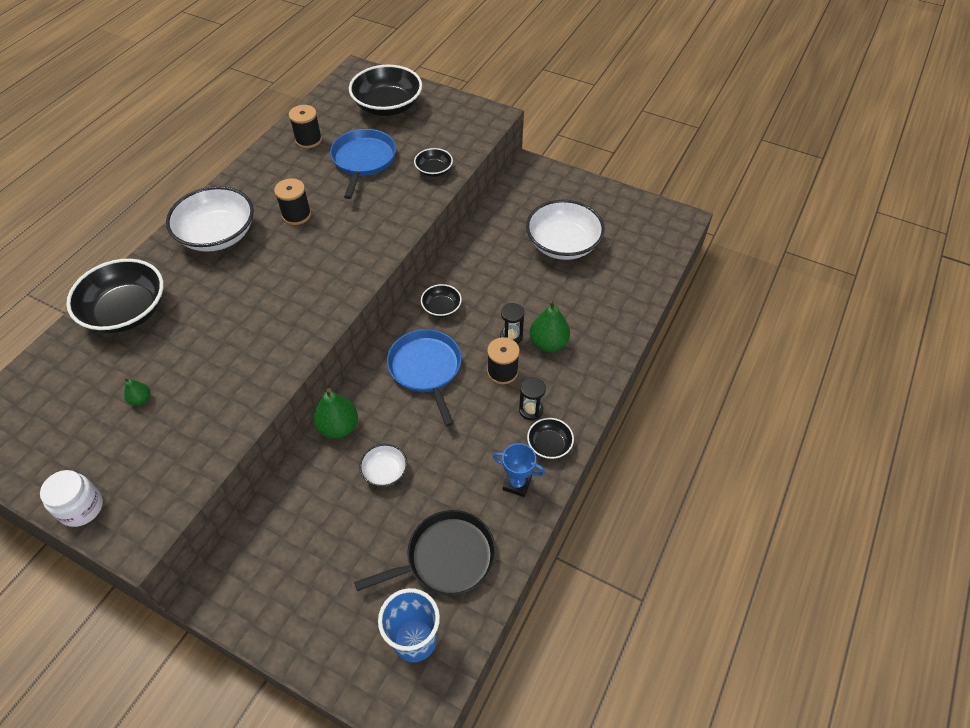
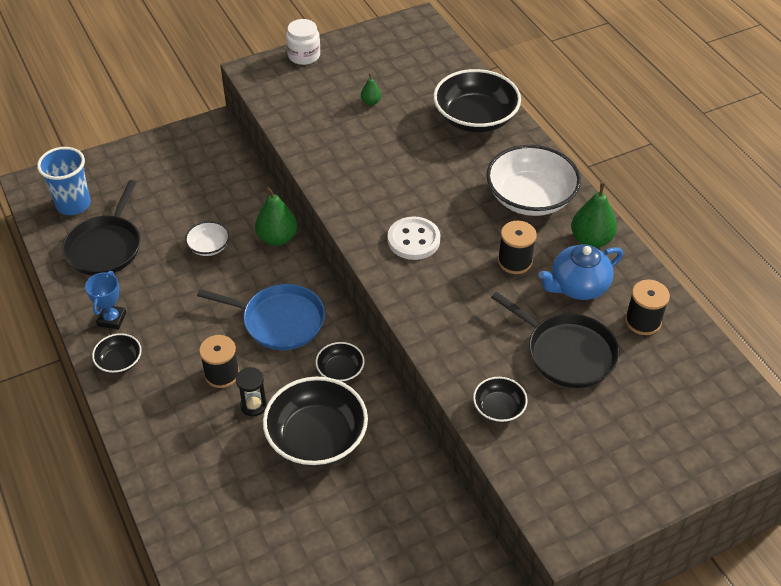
camera: 125 degrees right, 5 degrees down
blue pan [330,129,396,199] -> black pan [491,292,619,388]
black bowl [349,65,422,116] -> black bowl moved to [263,376,368,467]
blue trophy [493,443,545,497] -> blue trophy turned 45 degrees counterclockwise [85,271,126,330]
black hourglass [519,377,546,420] -> none
white bowl [526,200,605,260] -> none
green pear [530,300,570,352] -> green pear moved to [571,182,617,248]
none -> white button [388,217,440,260]
none -> blue teapot [538,244,623,300]

